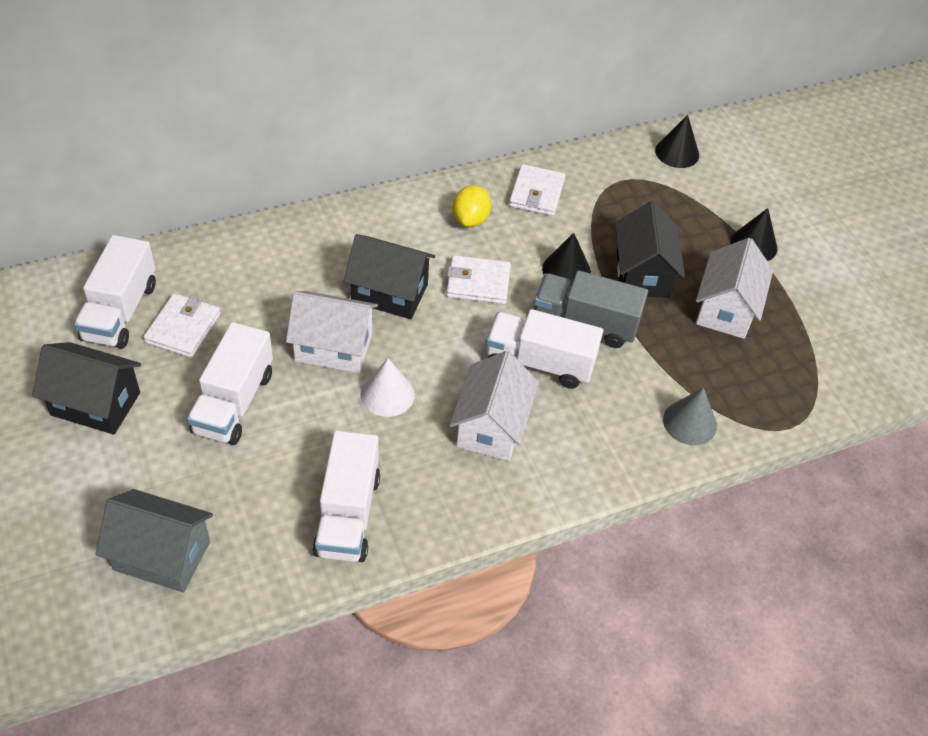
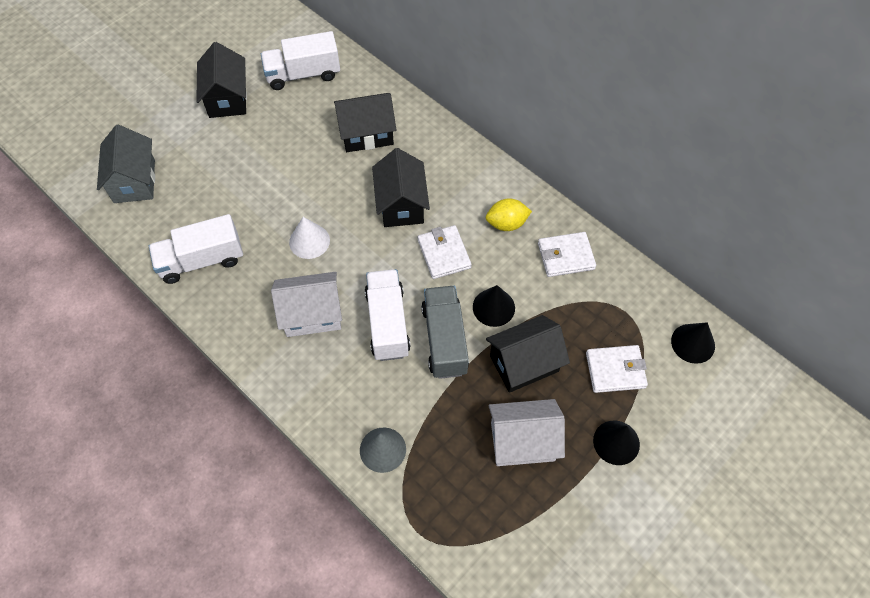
camera: 70 degrees right, 10 degrees up
white wallet [144,293,221,358] -> white wallet moved to [586,345,648,393]
white truck [187,322,273,445] -> none
white house [286,291,378,373] -> none
none -> black house [334,93,396,152]

